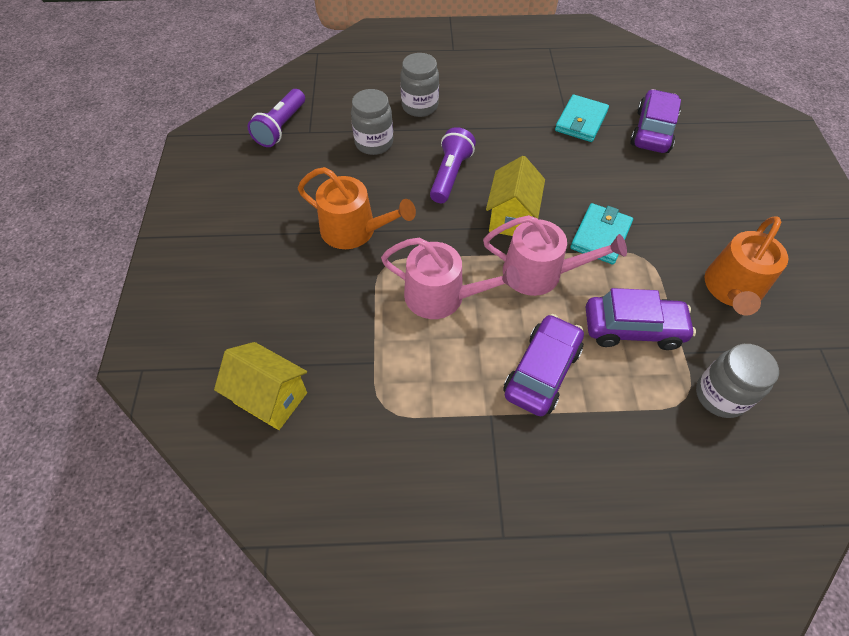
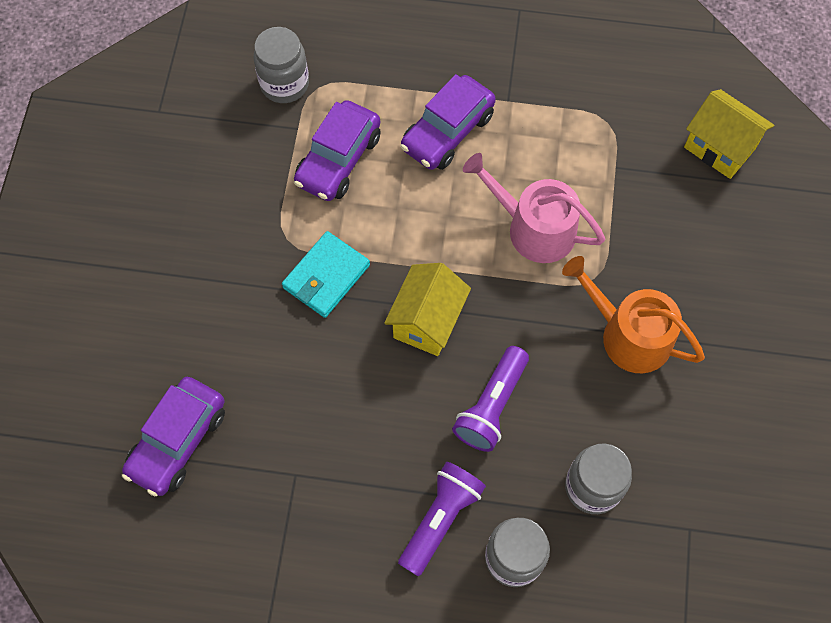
camera: 170 degrees left, 10 degrees up
purple flashlight [248,89,305,147] -> purple flashlight moved to [398,462,486,576]
pink watering can [483,215,627,296] -> none
turquoise wallet [555,94,609,142] -> none
purple car [586,288,696,350] -> purple car turned 75 degrees counterclockwise [294,100,381,201]
orange watering can [705,217,788,315] -> none

